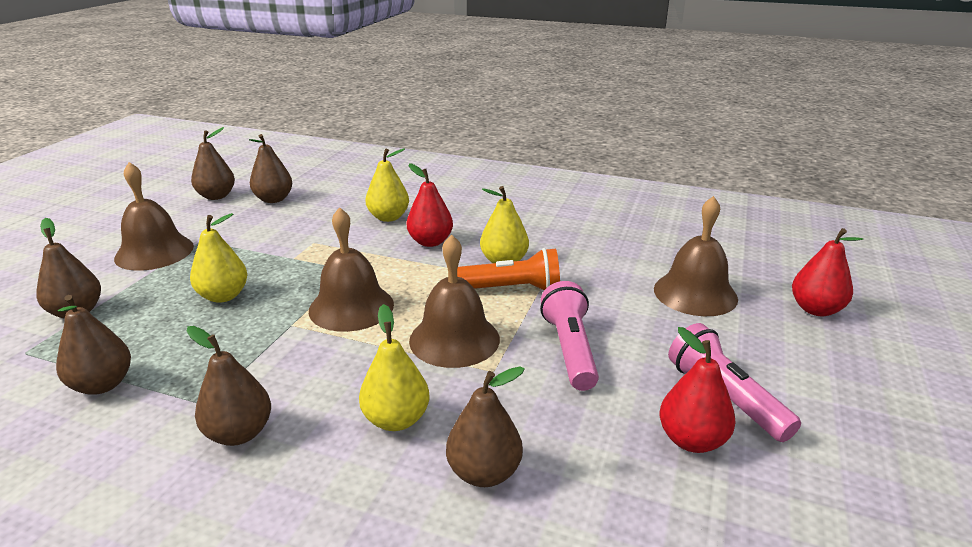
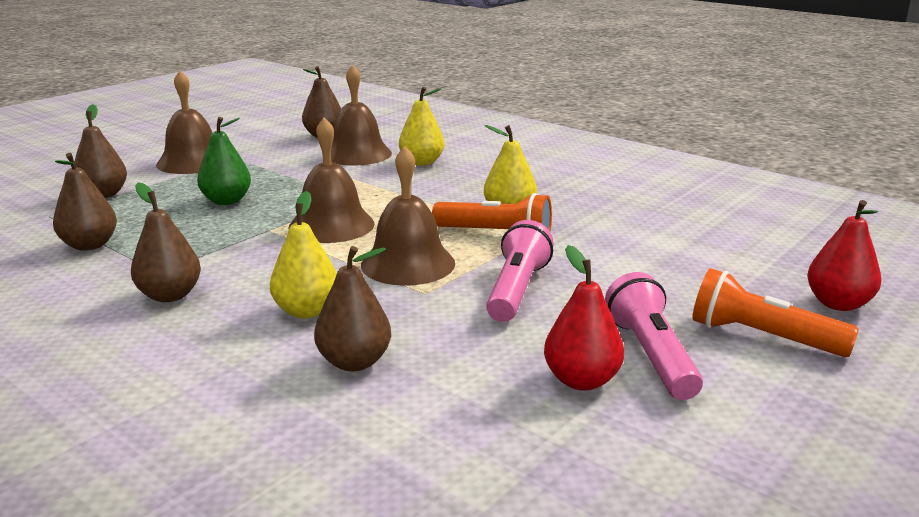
camera: 20 degrees right, 5 degrees down
yellow pear [190,213,248,303] -> green pear [197,117,251,205]
brown pear [191,127,235,200] -> none
red pear [407,163,453,247] -> none
brown bell [654,196,738,316] -> brown bell moved to [331,65,392,166]
none -> orange flashlight [692,268,859,357]

